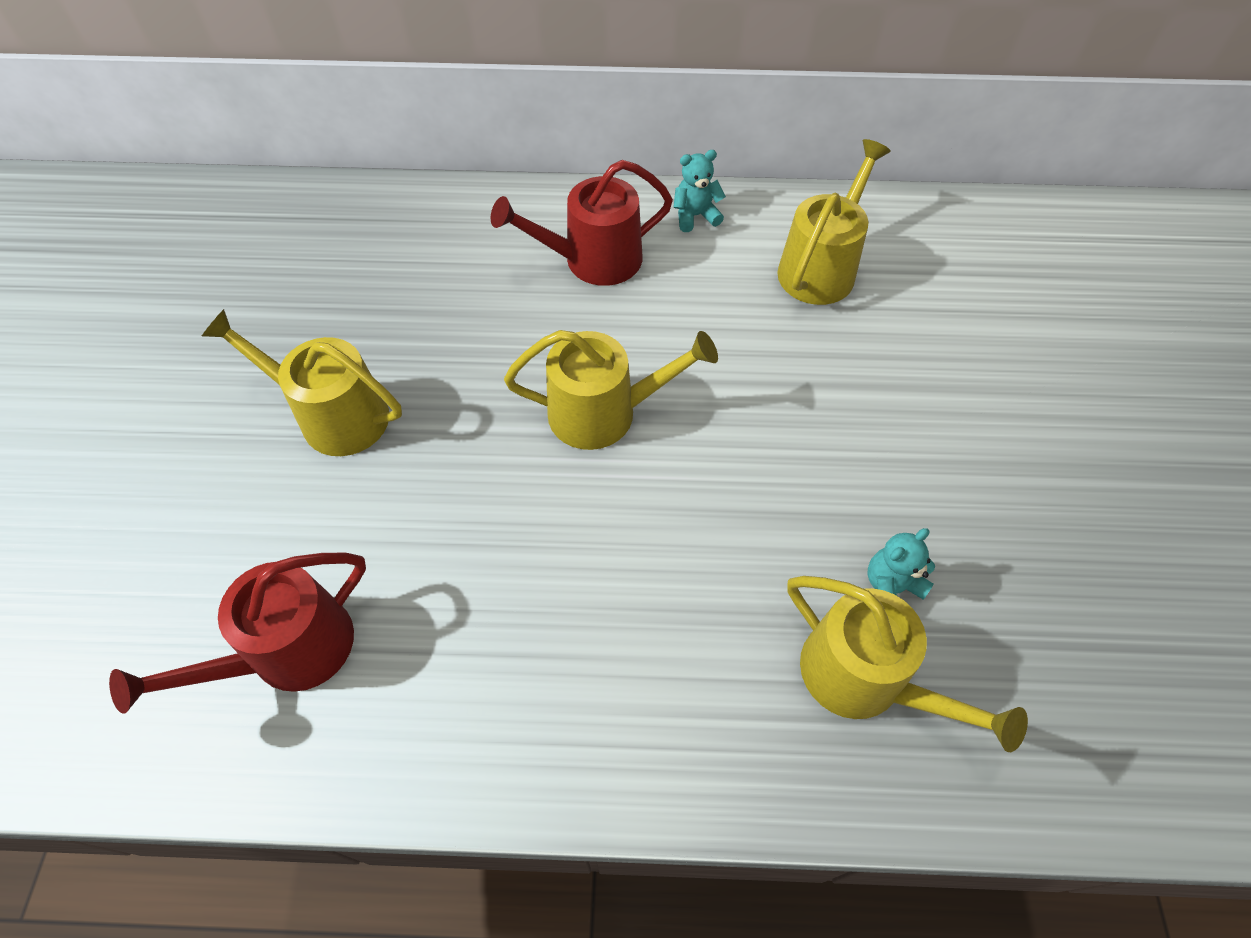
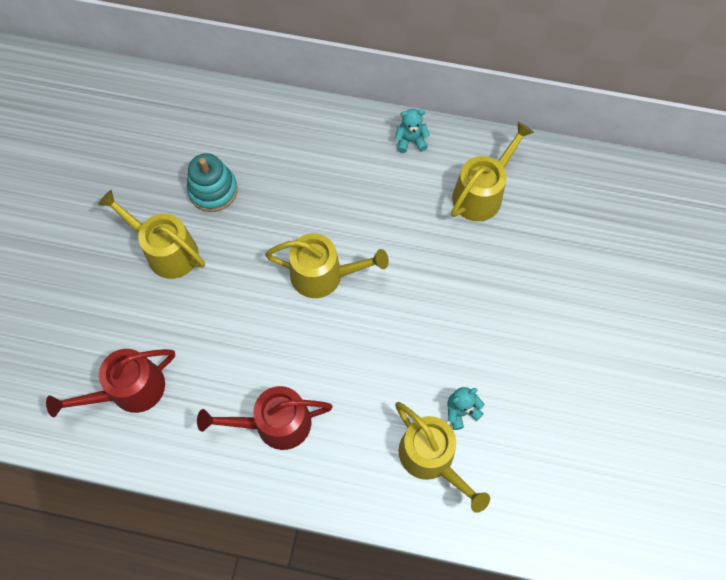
camera: 10 degrees right, 10 degrees up
red watering can [491,160,673,286] -> red watering can moved to [197,386,333,450]
none -> turquoise stacking toy [187,153,238,212]

